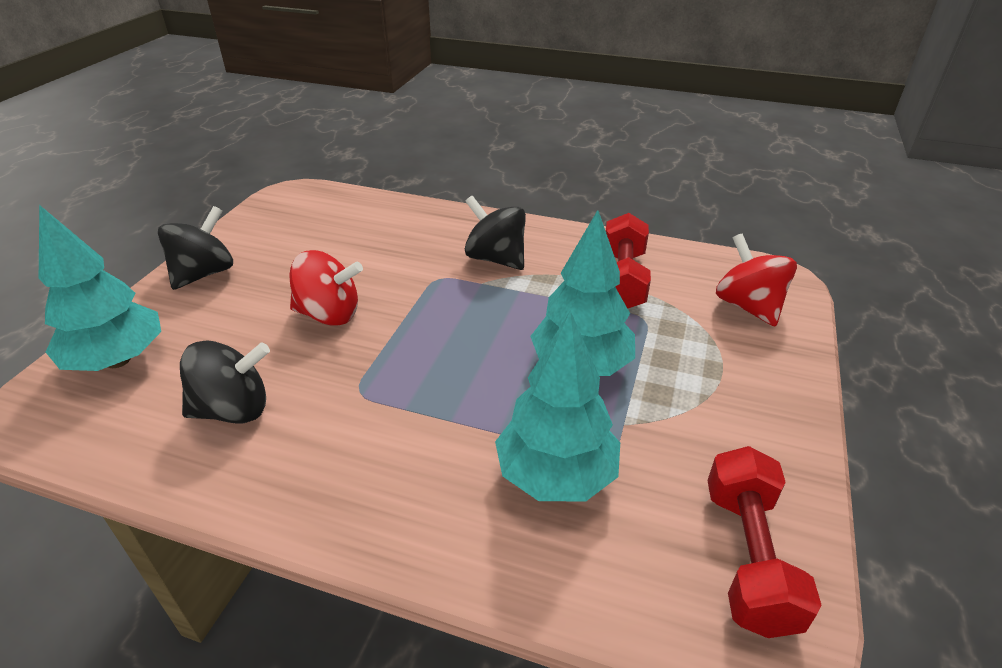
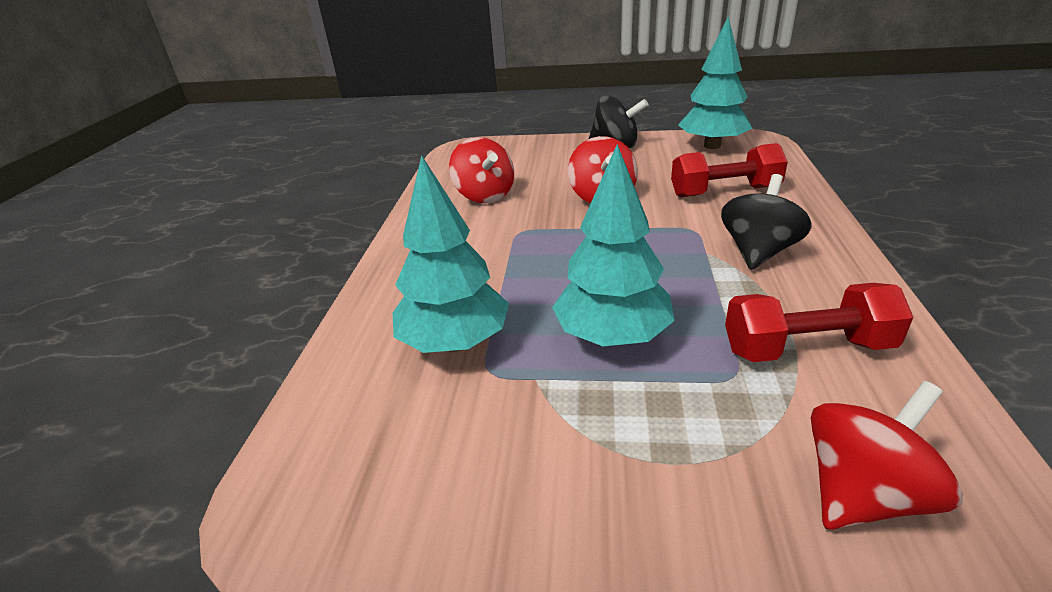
camera: 80 degrees right, 5 degrees down
turquoise tree [39,205,161,371] -> turquoise tree moved to [678,17,752,149]
black spinning top [180,340,270,424] -> red spinning top [449,137,514,203]
red dumbbell [707,446,821,638] -> red dumbbell moved to [671,143,788,197]

